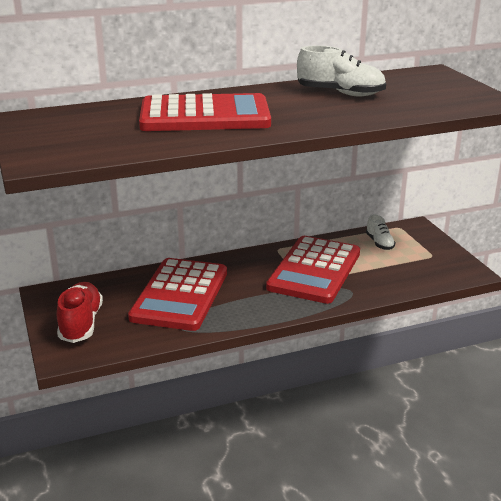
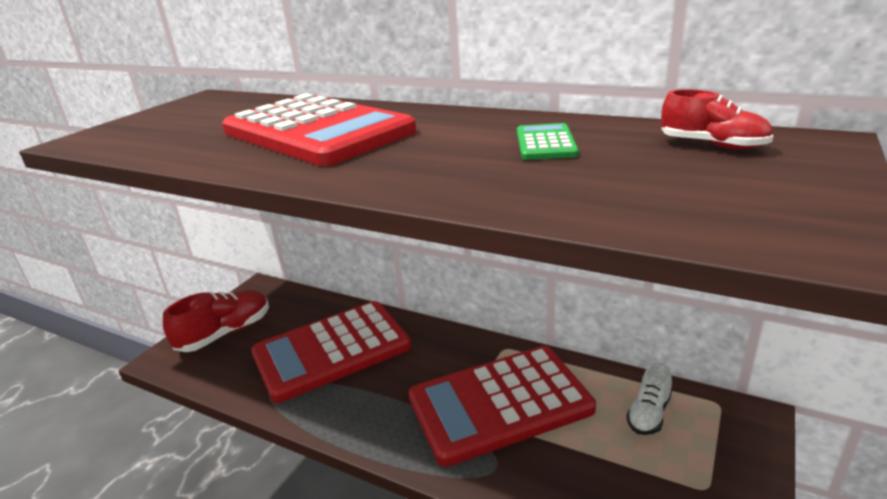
camera: 50 degrees right, 0 degrees up
white shoe [297,46,386,96] -> green calculator [517,123,579,160]
none -> red shoe [661,89,773,150]

